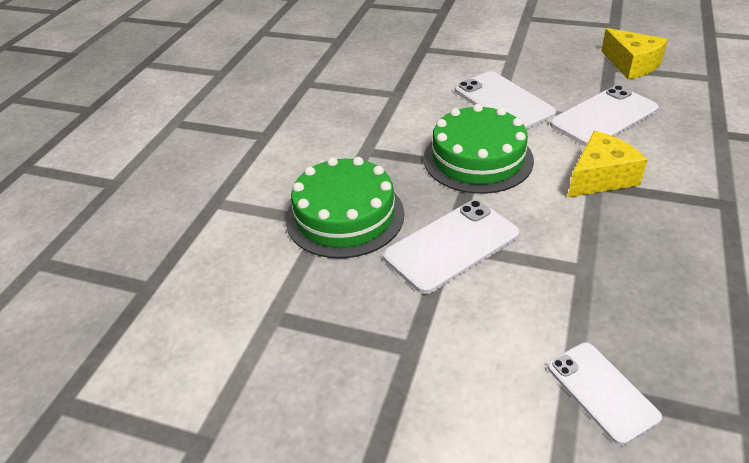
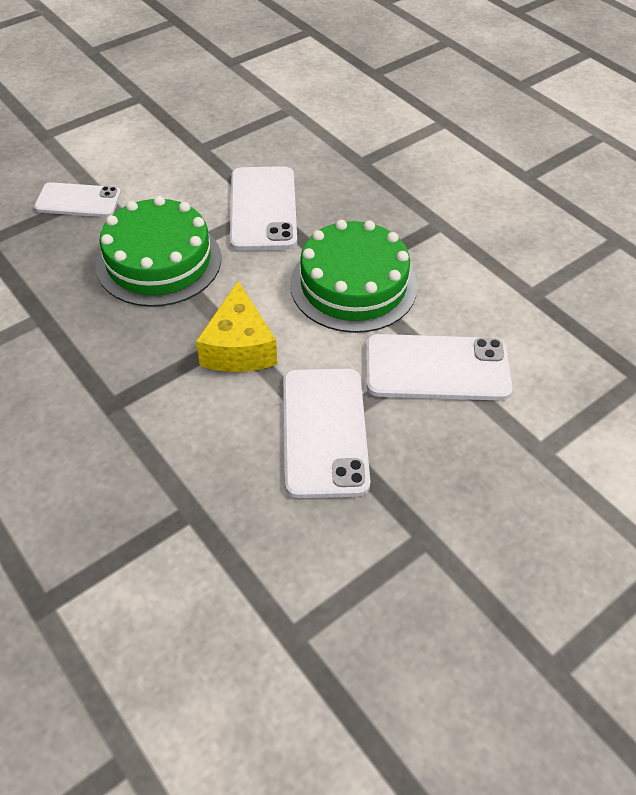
camera: 120 degrees right, 10 degrees up
green cake [286,157,404,258] -> green cake moved to [96,196,221,307]
yellow cheese [601,28,668,79] -> none

